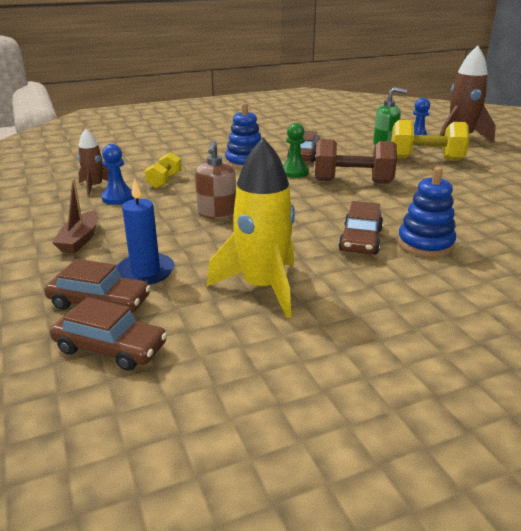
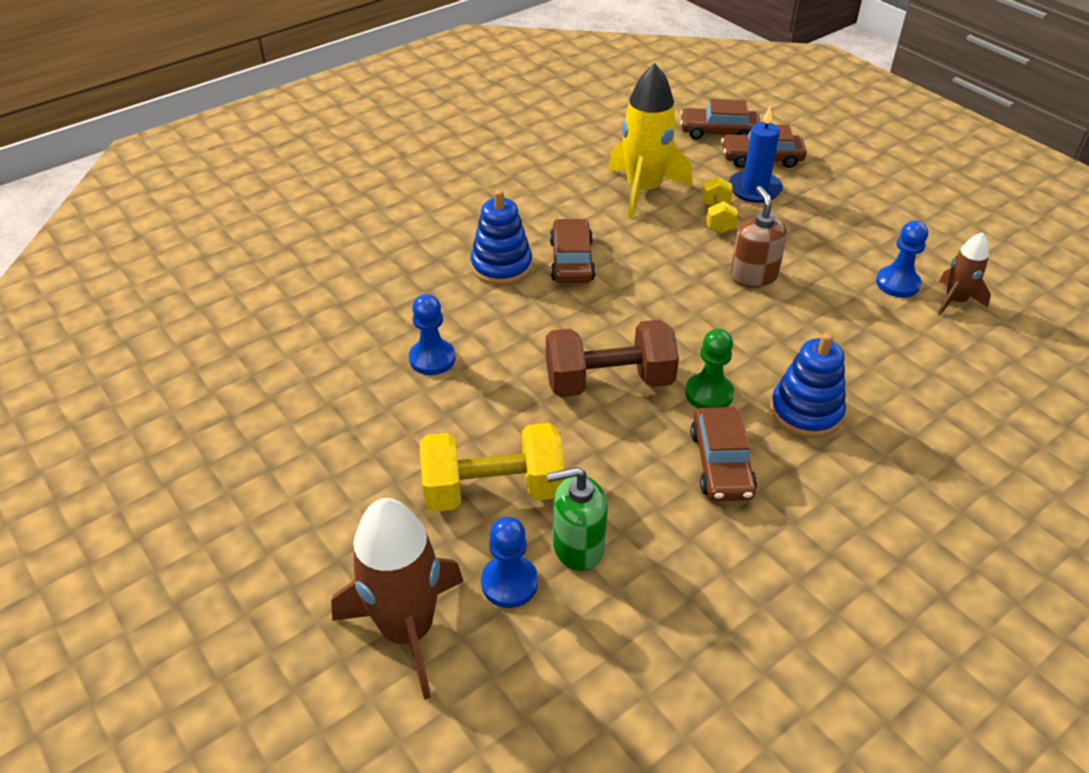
camera: 165 degrees right, 15 degrees up
brown boat [52,179,98,253] -> none
yellow dumbbell [145,152,182,189] -> yellow dumbbell moved to [702,177,738,234]
none -> blue pawn [409,294,455,375]

